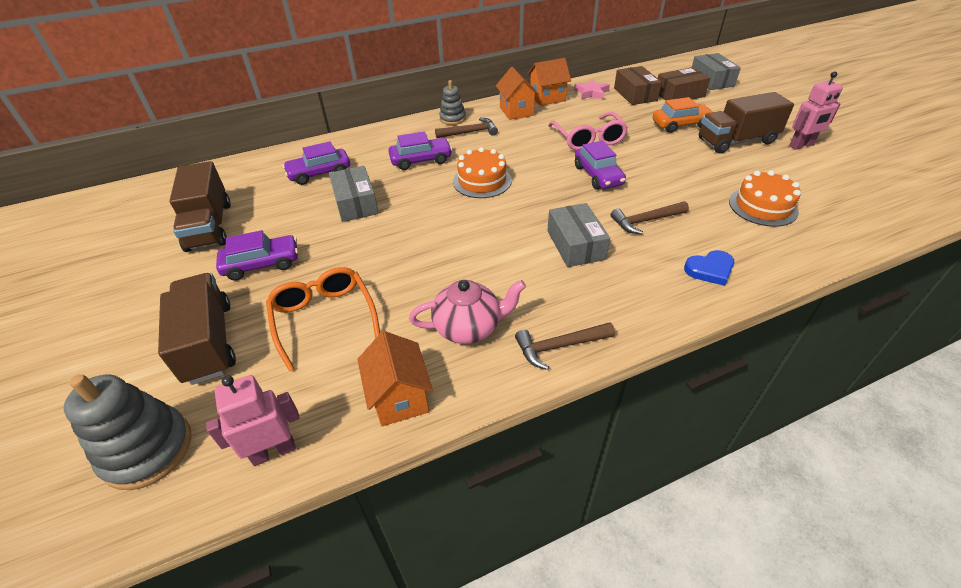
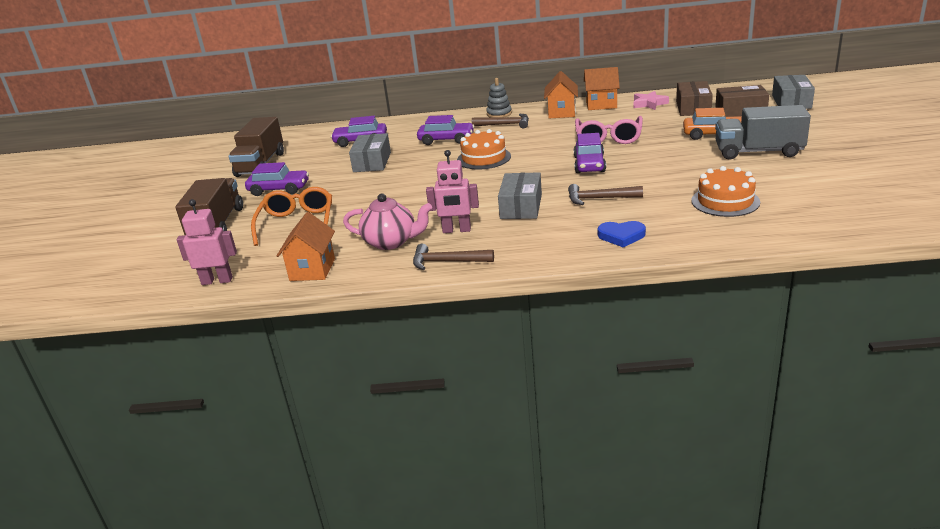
camera: 25 degrees right, 15 degrees down
grey stacking toy [64,374,192,490] -> none
brown truck [699,92,794,153] -> grey truck [715,105,811,160]
pink robot [789,71,843,150] -> pink robot moved to [426,150,479,233]

